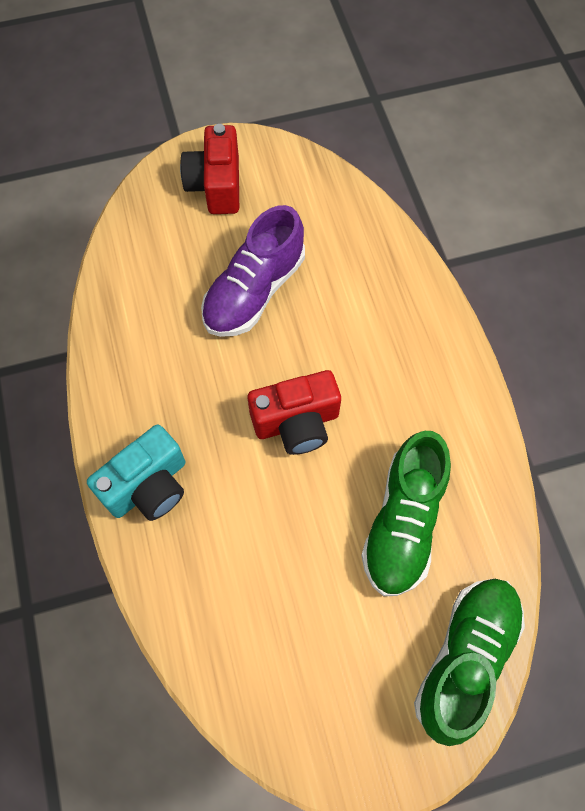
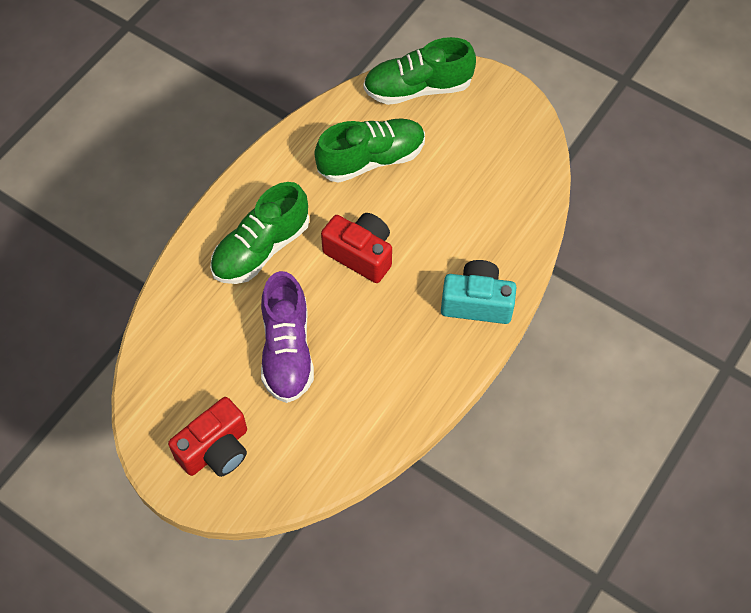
camera: 130 degrees left, 5 degrees down
purple shoe [201,205,305,337] -> purple shoe turned 90 degrees clockwise [261,271,314,403]
none -> green shoe [210,182,309,284]

